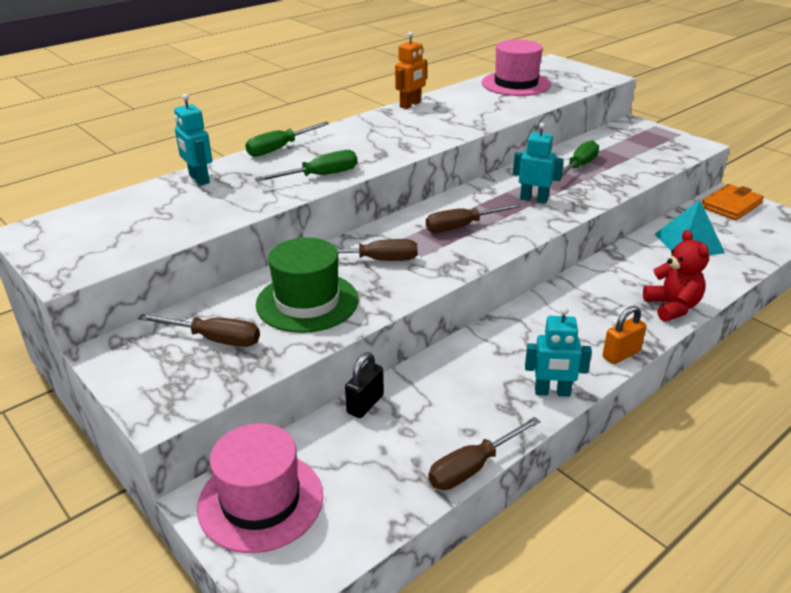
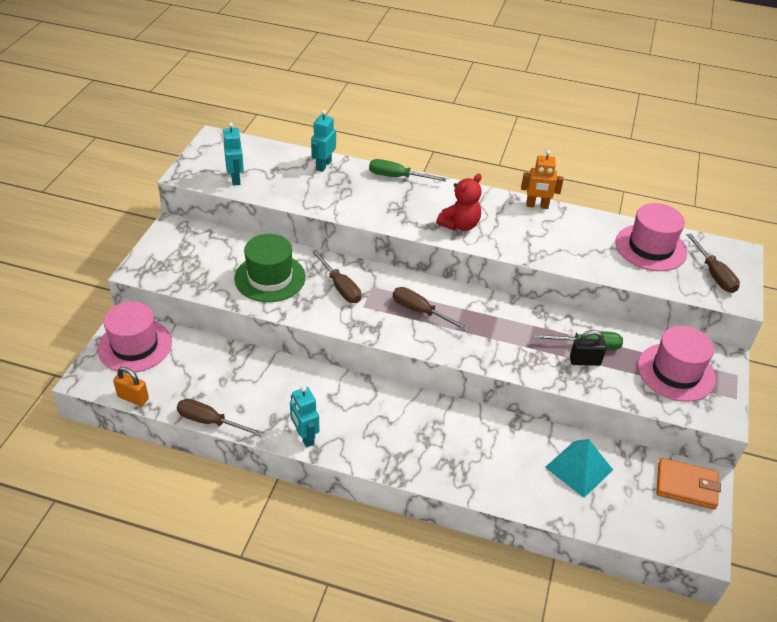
camera: 55 degrees right, 10 degrees up
brown screwdriver [138,314,260,347] -> brown screwdriver moved to [686,233,740,293]
green screwdriver [255,150,357,181] -> none
black padlock [345,352,384,418] -> black padlock moved to [570,330,606,366]
turquoise robot [513,123,564,204] -> turquoise robot moved to [223,122,244,186]
orange padlock [603,306,646,364] -> orange padlock moved to [113,367,149,406]
red teddy bear [643,230,709,322] -> red teddy bear moved to [436,174,482,231]
none -> pink hat [638,326,716,402]

